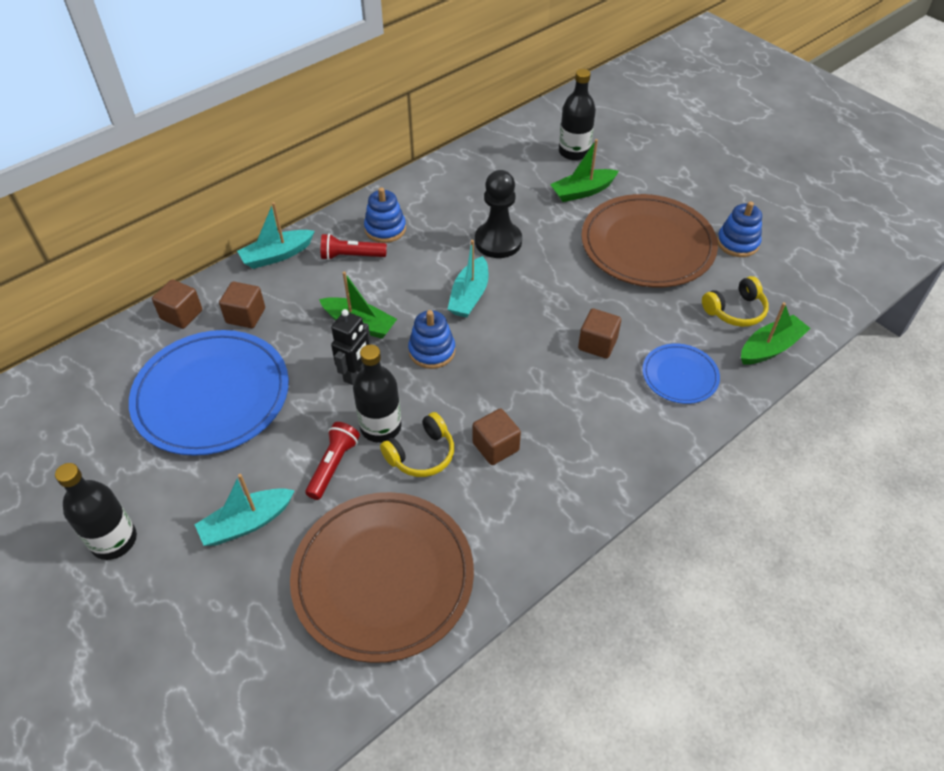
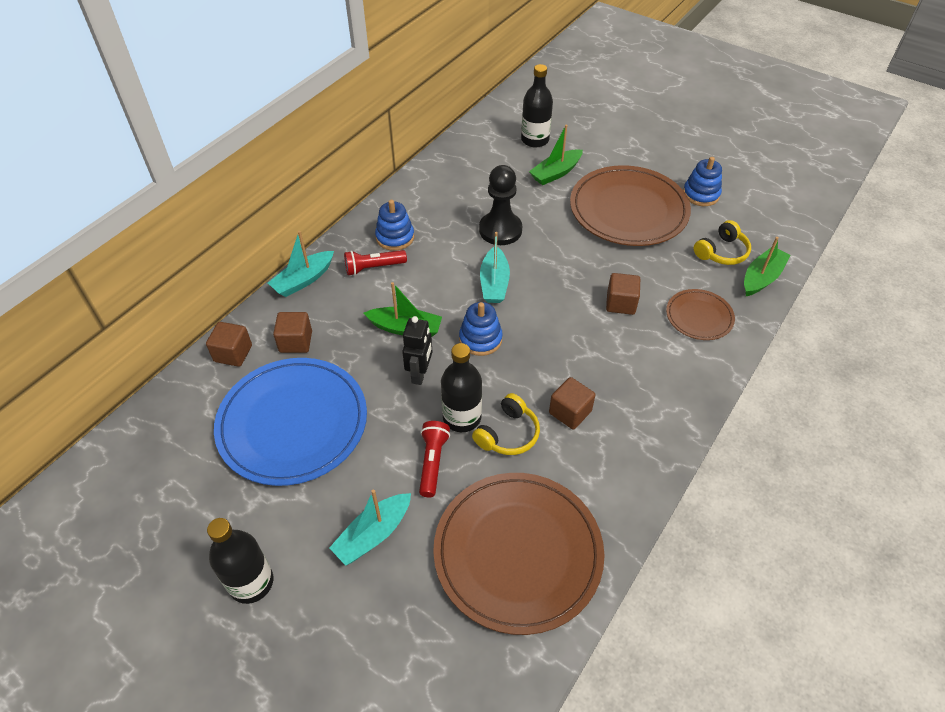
camera: 15 degrees left, 0 degrees up
blue plate [642,344,720,404] -> brown plate [666,289,735,340]

